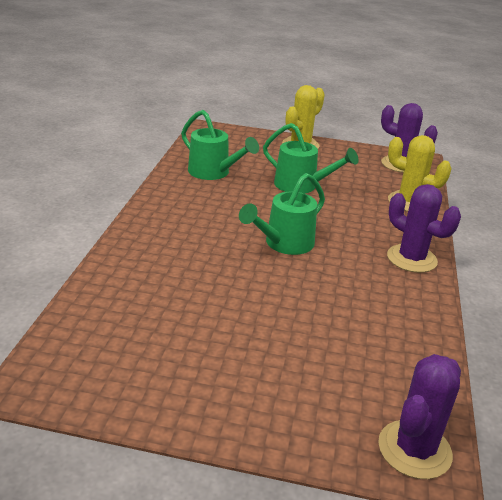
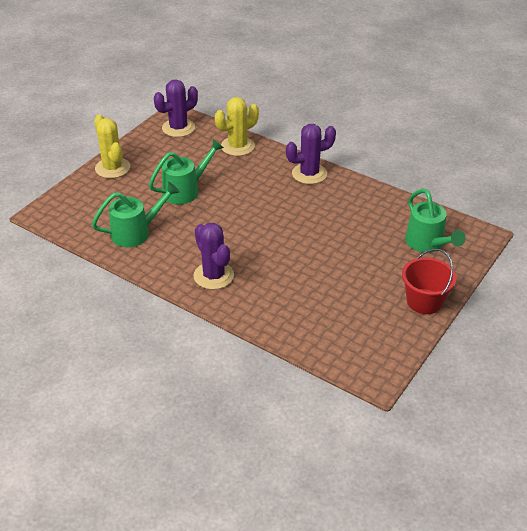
camera: 65 degrees left, 10 degrees up
green watering can [239,173,325,255] -> green watering can moved to [405,189,466,253]
purple cactus [378,354,461,479] -> purple cactus moved to [194,223,234,290]
none -> red bucket [402,249,456,314]

